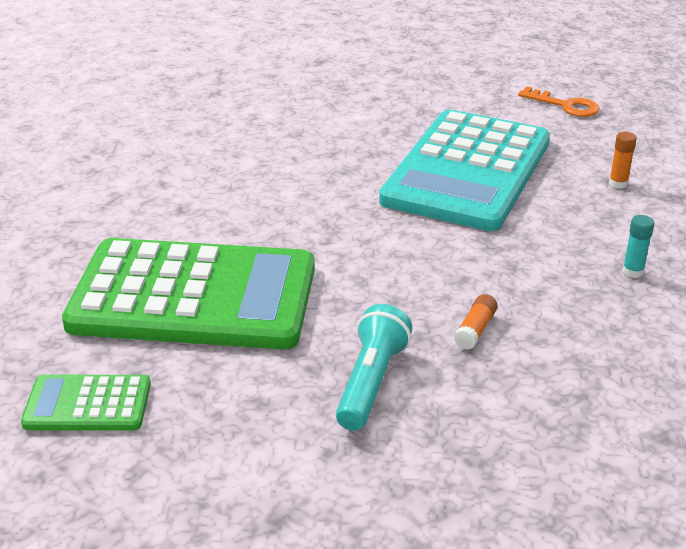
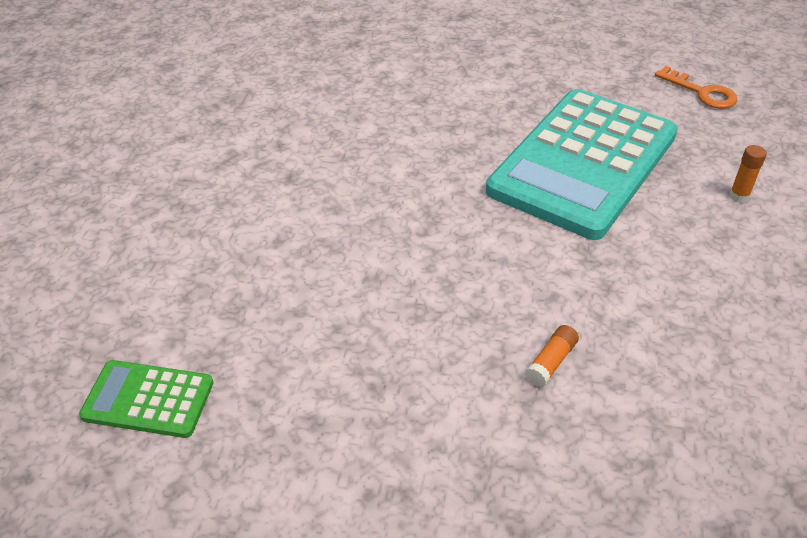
camera: 10 degrees right, 10 degrees up
green calculator [62,238,315,350] -> none
turquoise flashlight [336,304,412,430] -> none
turquoise glue stick [622,215,654,278] -> none

